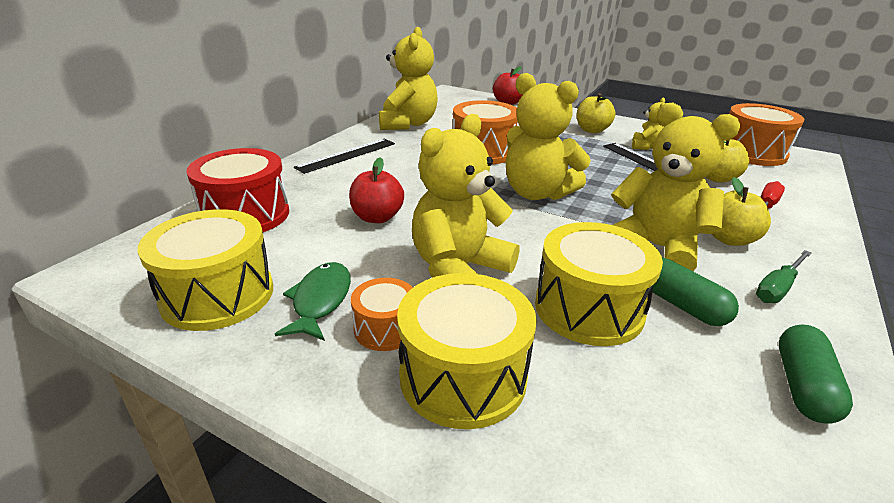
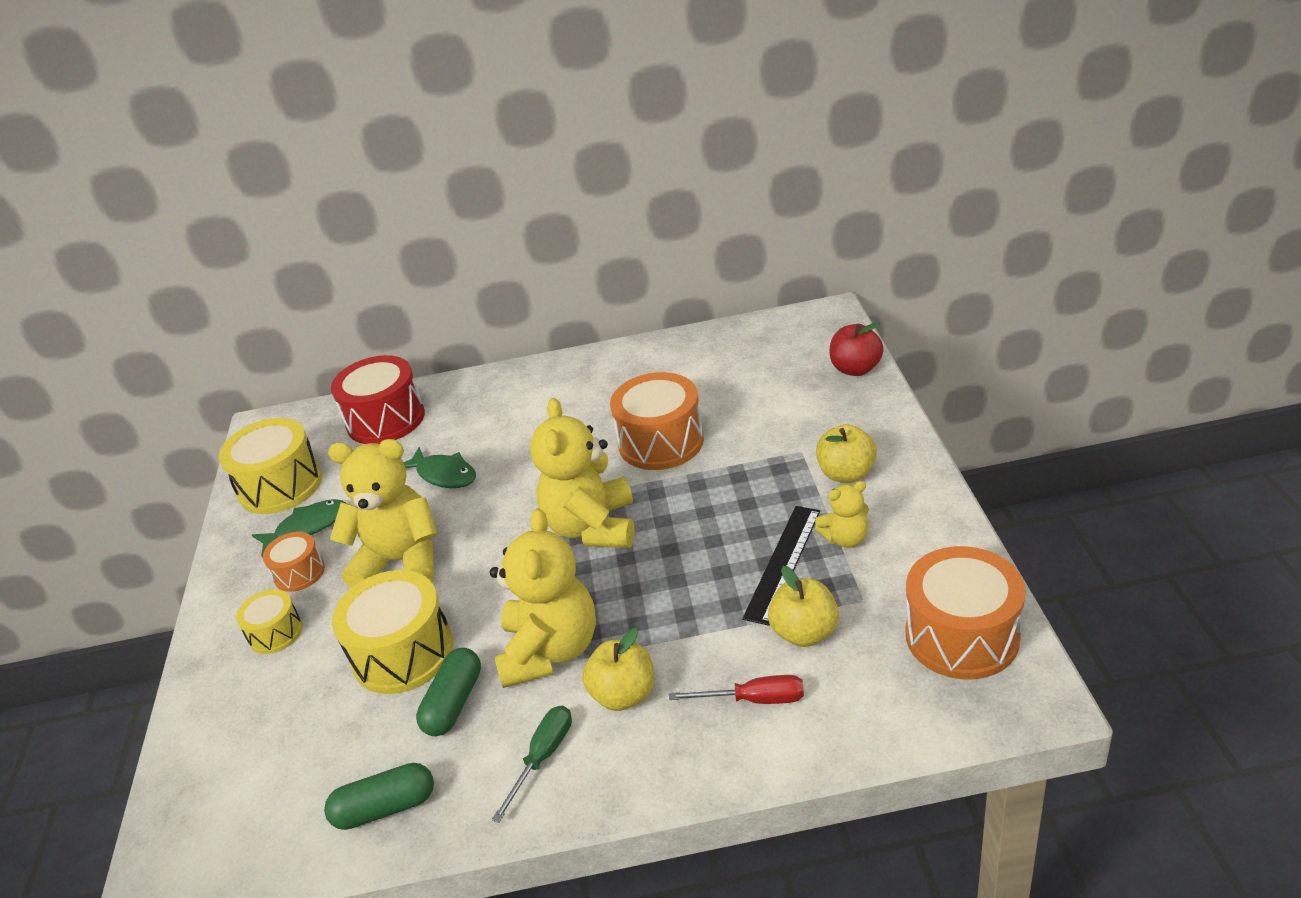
camera: 60 degrees right, 5 degrees up
black ruler [294,139,395,174] -> none
red apple [349,157,404,223] -> green fish [404,447,476,488]
yellow teddy bear [379,27,438,130] -> none
yellow drum [397,273,537,429] -> yellow drum [236,589,303,654], size x0.55
green screwdriver [756,250,812,303] -> green screwdriver turned 105 degrees clockwise [492,706,572,823]

